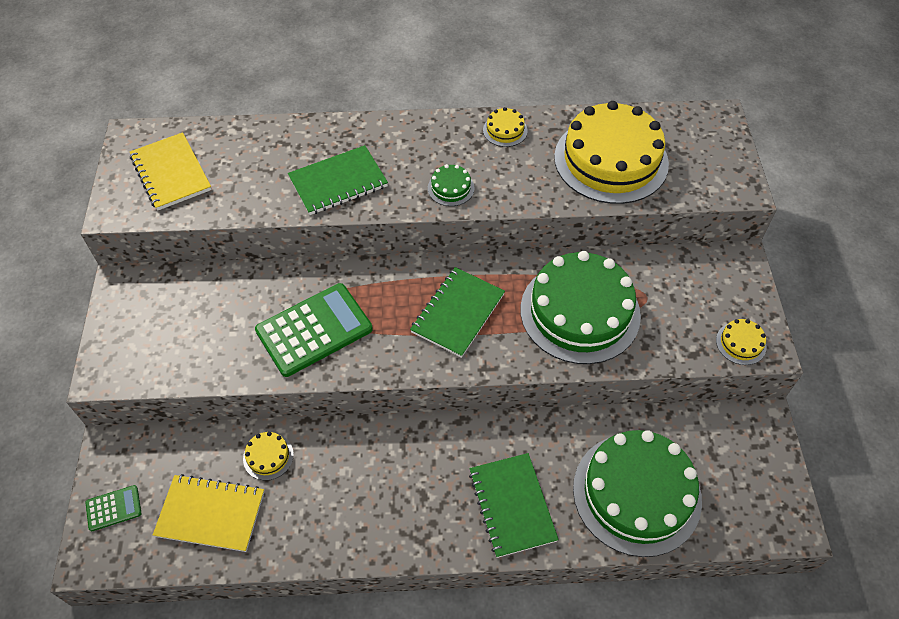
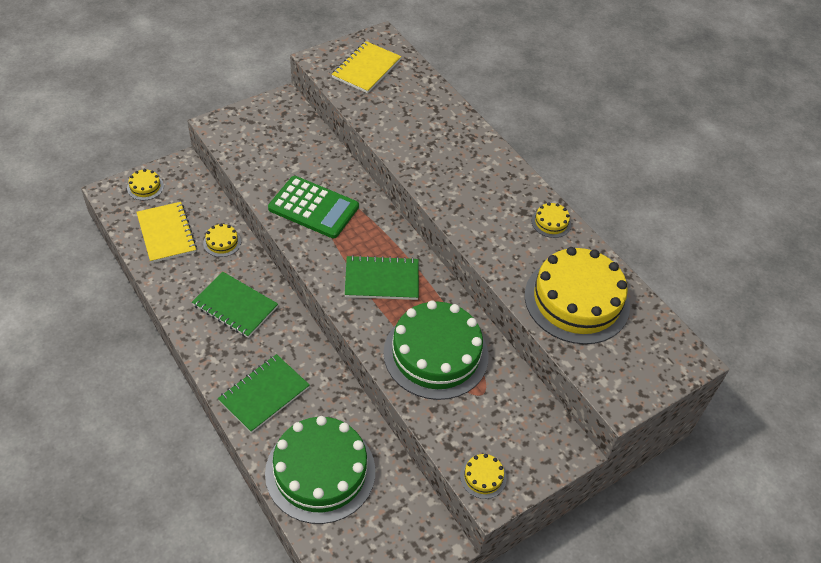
camera: 55 degrees right, 5 degrees down
green calculator [86,485,141,531] -> yellow cake [127,169,164,200]
green notebook [288,145,388,215] -> green notebook moved to [192,272,278,338]
green cake [428,164,475,206] -> none

